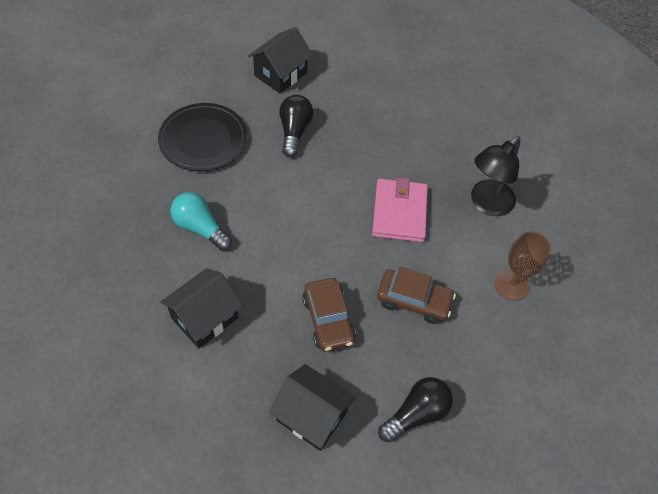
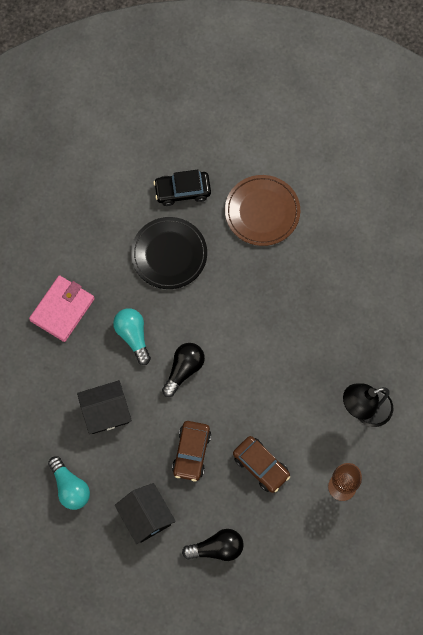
camera: 30 degrees right, 15 degrees up
black house [248,27,313,93] -> brown plate [225,175,300,246]
black light bulb [279,95,314,157] -> black light bulb moved to [162,343,205,397]
pink wallet [372,177,428,242] -> pink wallet moved to [29,275,95,342]
none -> turquoise light bulb [48,457,90,510]
none -> black car [153,170,211,206]

